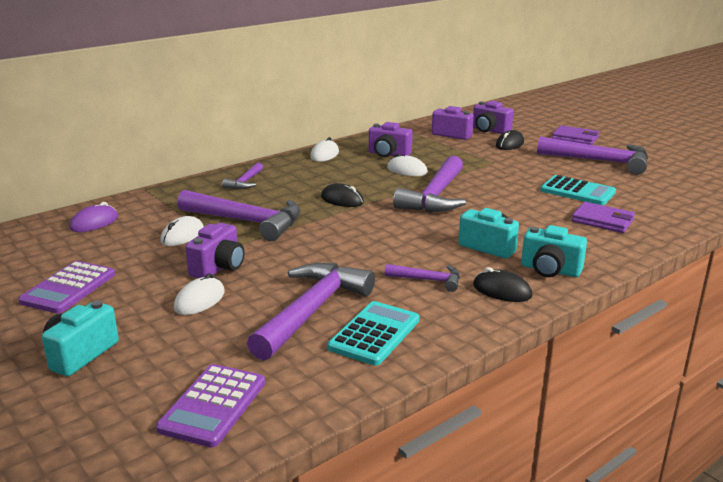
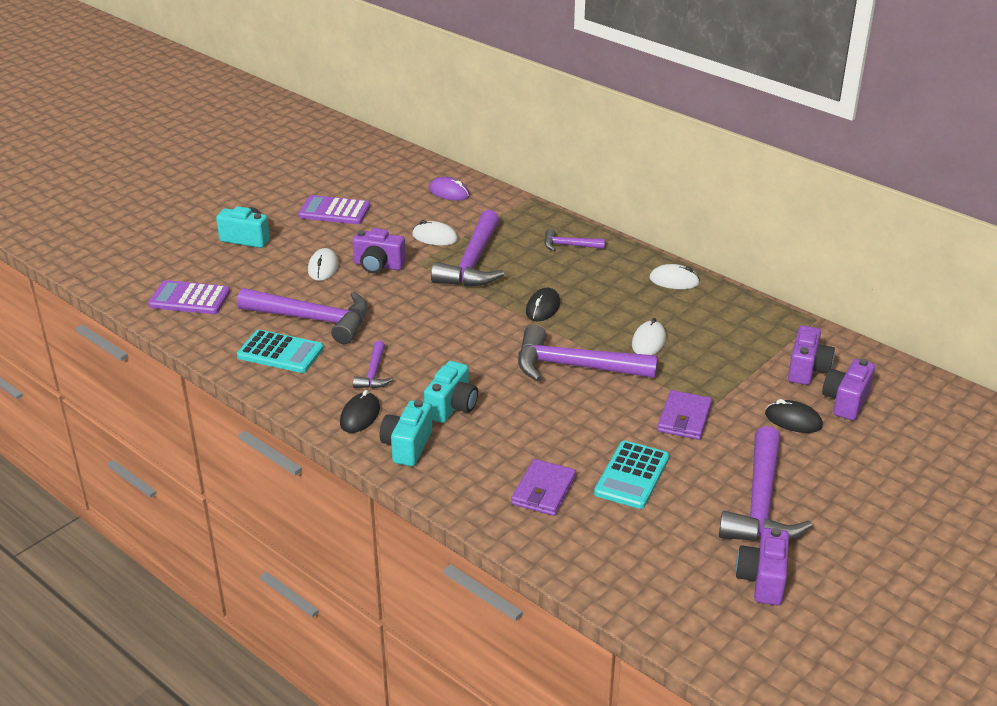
camera: 80 degrees right, 10 degrees up
white mouse [174,273,225,315] -> white mouse turned 75 degrees clockwise [308,248,339,281]
purple camera [369,122,413,157] -> purple camera moved to [735,528,789,605]
purple wallet [552,125,599,145] -> purple wallet moved to [657,390,712,440]

